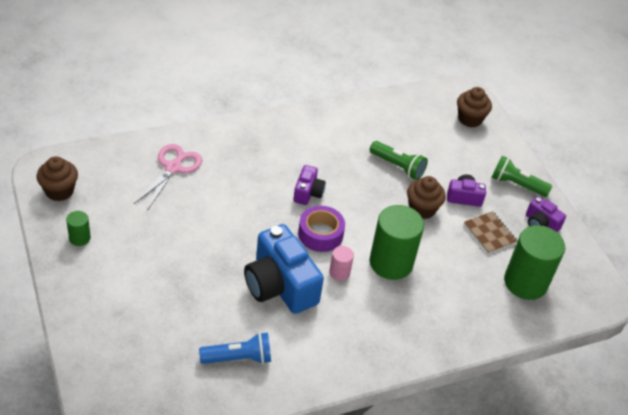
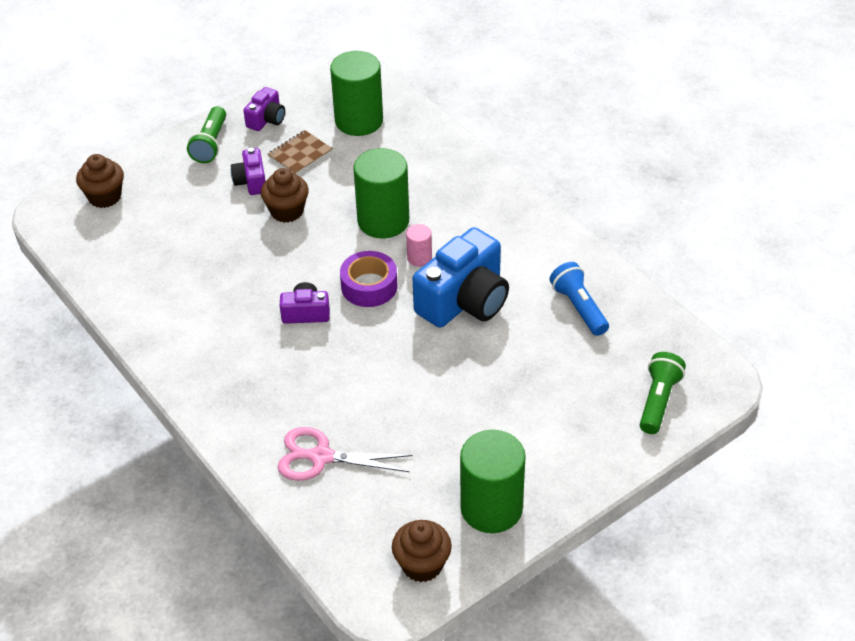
camera: 100 degrees left, 0 degrees up
green cylinder [66,211,91,246] -> green cylinder [460,430,526,533], size x2.14
green flashlight [370,141,428,180] -> green flashlight moved to [640,352,686,434]

